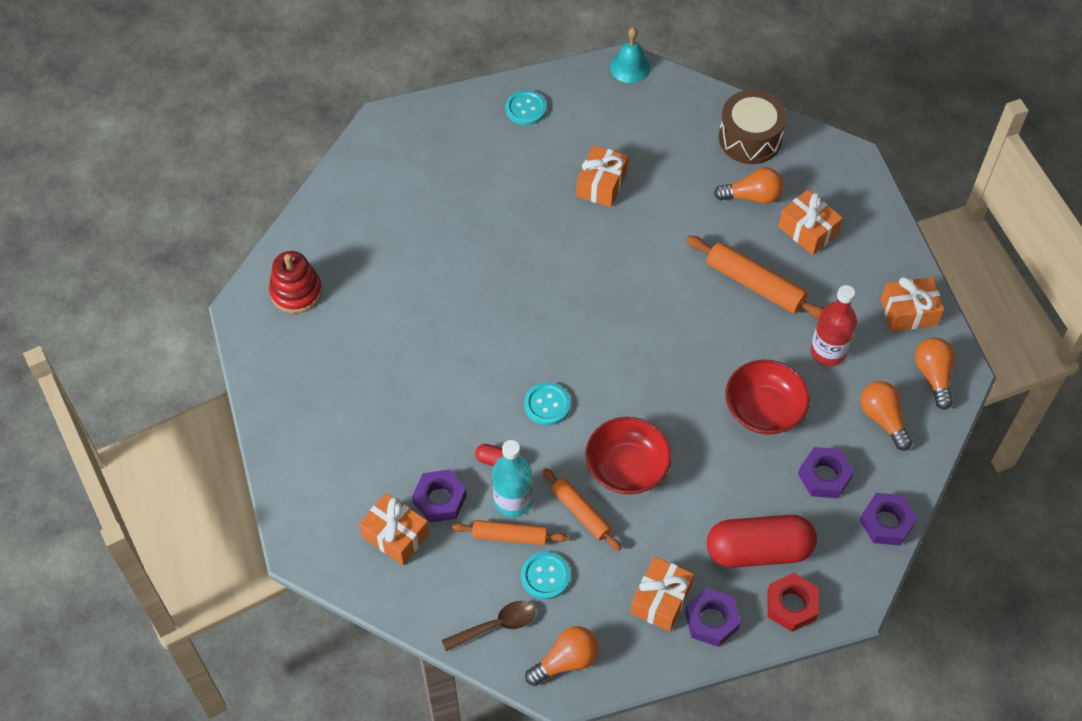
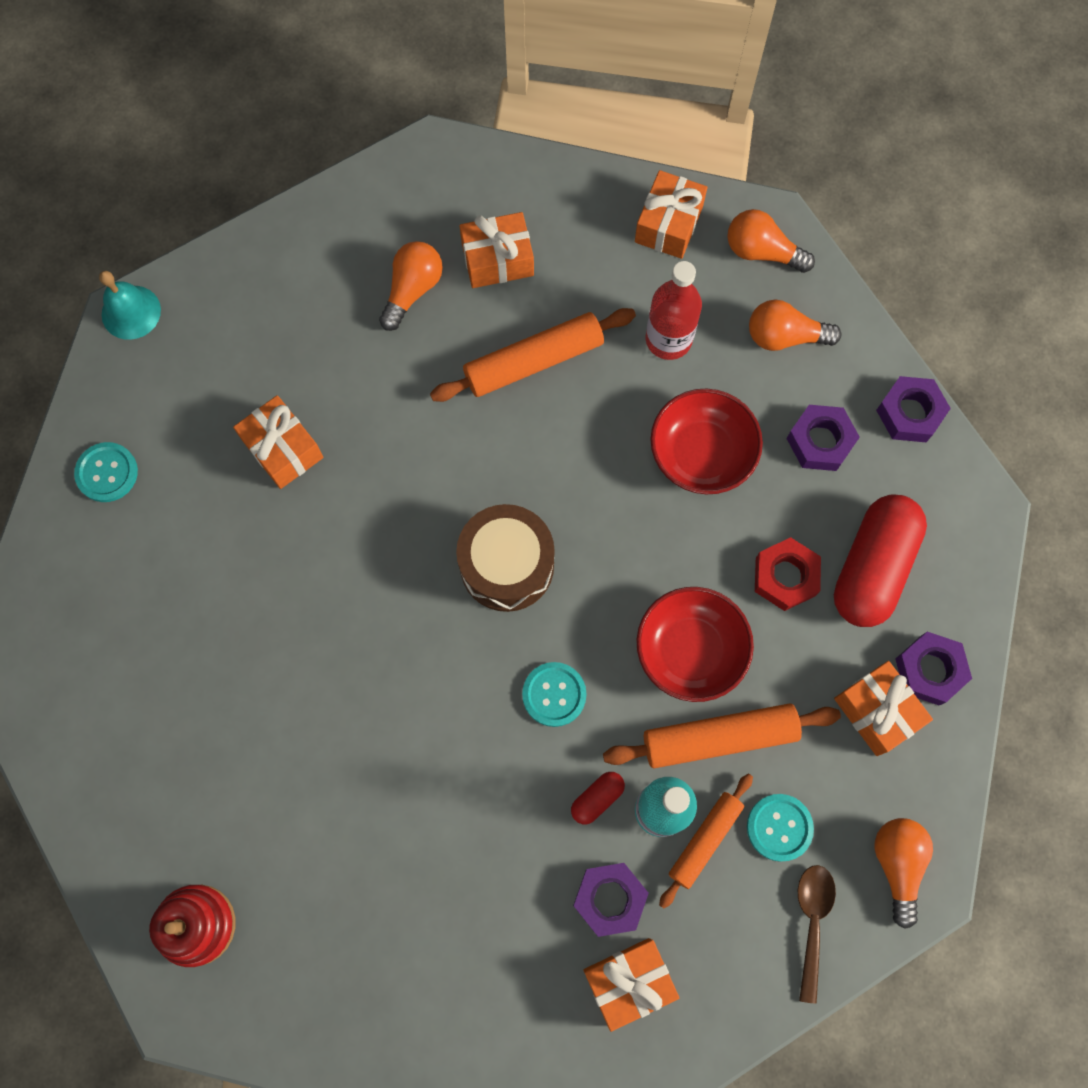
camera: 60 degrees left, 15 degrees up
orange rolling pin [543,468,621,551] -> orange rolling pin [603,704,841,768], size x1.55
brown drum [719,90,787,164] -> brown drum moved to [456,504,555,612]
red nut [767,573,819,632] -> red nut moved to [755,537,821,611]

